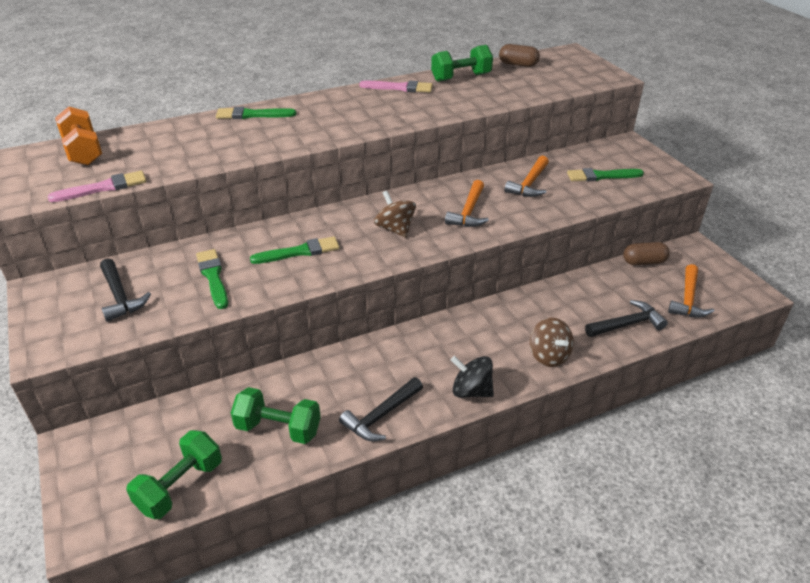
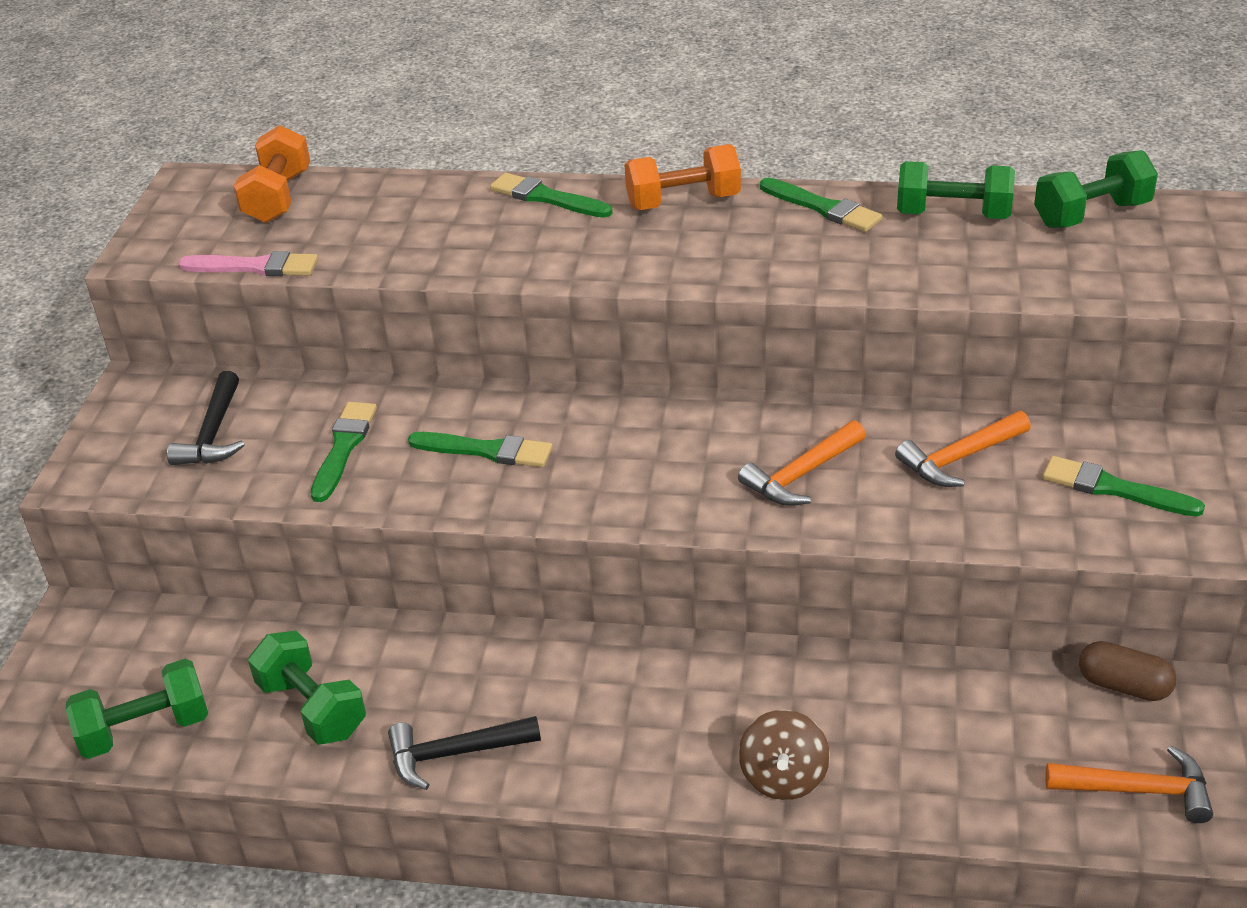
camera: 35 degrees right, 0 degrees up
pink brush [359,81,433,92] -> green brush [760,178,882,232]
brown spinning top [374,191,416,238] -> none
black spinning top [451,356,494,398] -> none
brown capsule [499,44,540,67] -> green dumbbell [1034,150,1158,228]
black hammer [585,300,668,337] -> none
orange hammer [668,264,714,318] -> orange hammer turned 135 degrees counterclockwise [1045,746,1213,823]
none -> orange dumbbell [625,144,741,210]

